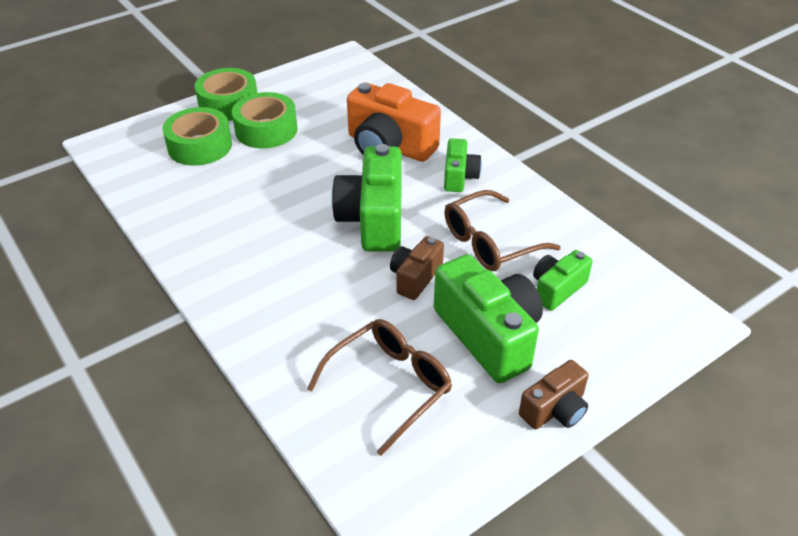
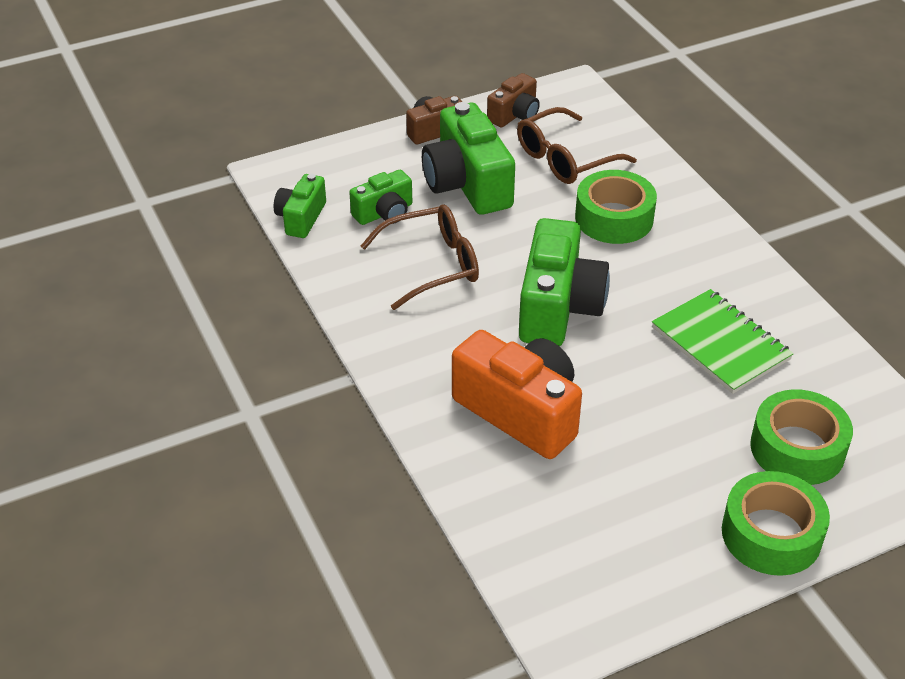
camera: 170 degrees left, 0 degrees up
green tape [232,92,298,149] -> green tape moved to [575,170,657,244]
brown camera [390,236,444,300] -> brown camera moved to [487,73,540,128]
green camera [444,138,482,192] -> green camera moved to [274,174,326,238]
none -> green notebook [652,289,794,394]

